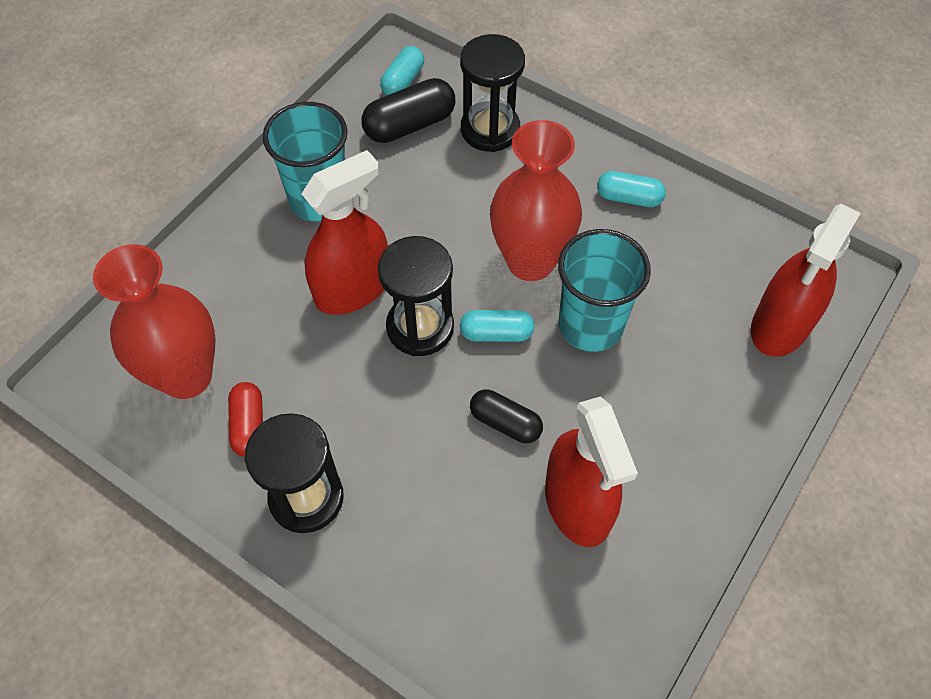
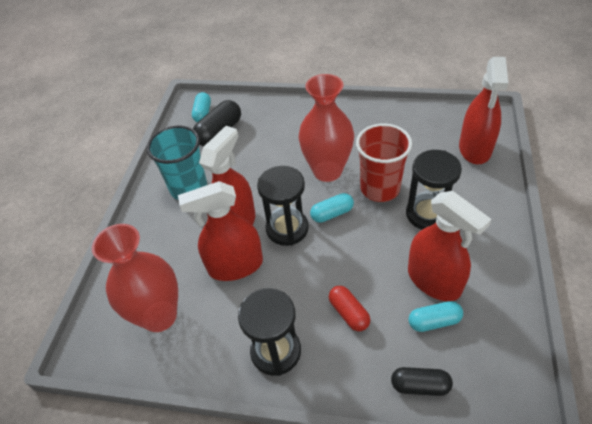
camera: 20 degrees left, 10 degrees down
red capsule [228,382,263,456] -> red capsule moved to [329,286,370,331]
black hourglass [460,34,525,152] -> black hourglass moved to [406,150,462,229]
black capsule [470,389,543,443] -> black capsule moved to [391,367,453,396]
turquoise cup [558,229,651,352] -> red cup [356,123,412,202]
turquoise capsule [597,171,666,207] -> turquoise capsule moved to [409,301,463,332]
none -> red spray bottle [178,181,263,281]

